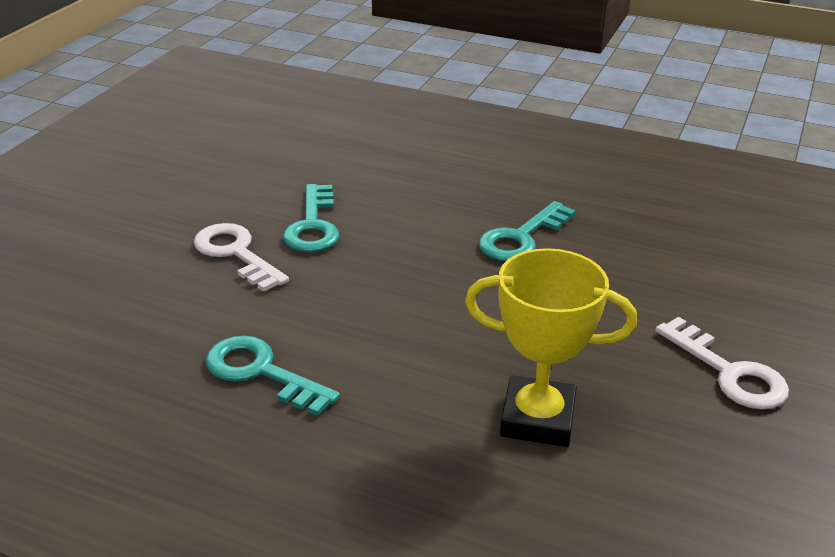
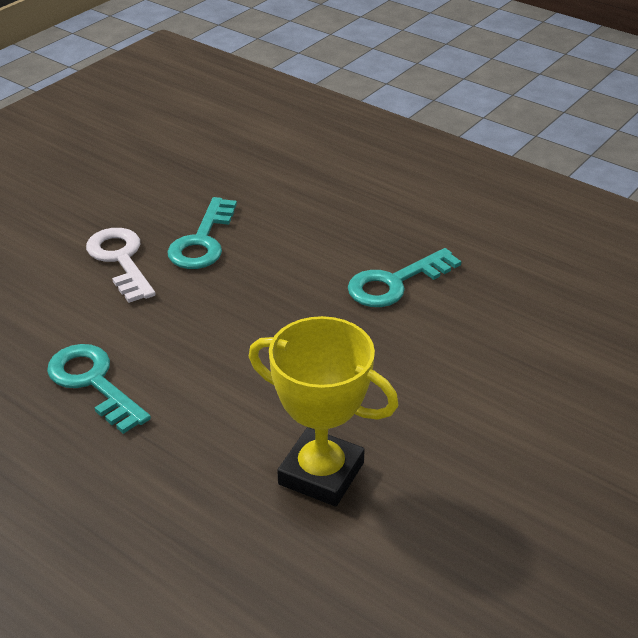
camera: 15 degrees right, 5 degrees up
white key [655,317,789,409] -> none

